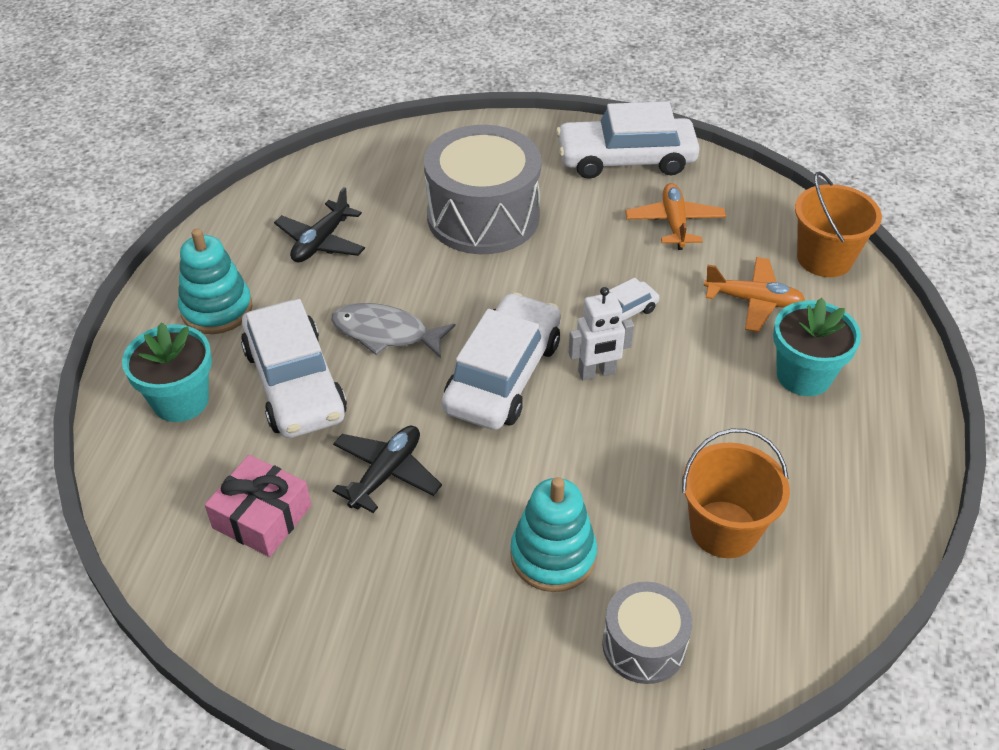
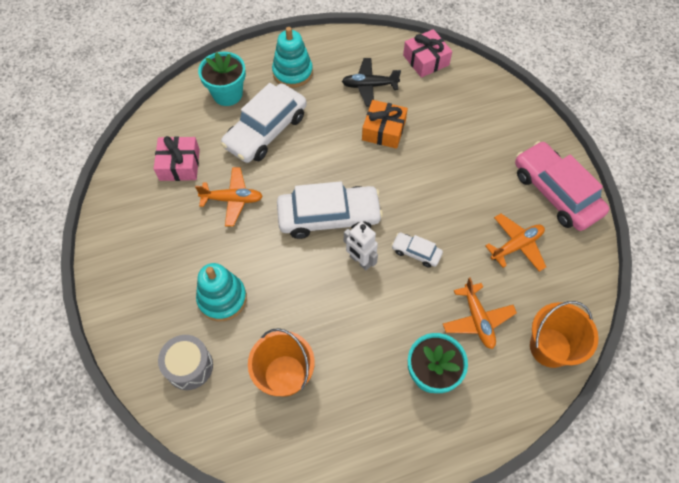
camera: 60 degrees right, 15 degrees up
grey fish [331,303,455,358] -> none
black plane [332,426,442,513] -> orange plane [195,167,263,227]
grey drum [424,125,542,254] -> none
white car [556,102,700,179] -> pink car [515,141,610,231]
none -> orange gift [362,100,408,149]
none -> pink gift [403,29,452,78]

